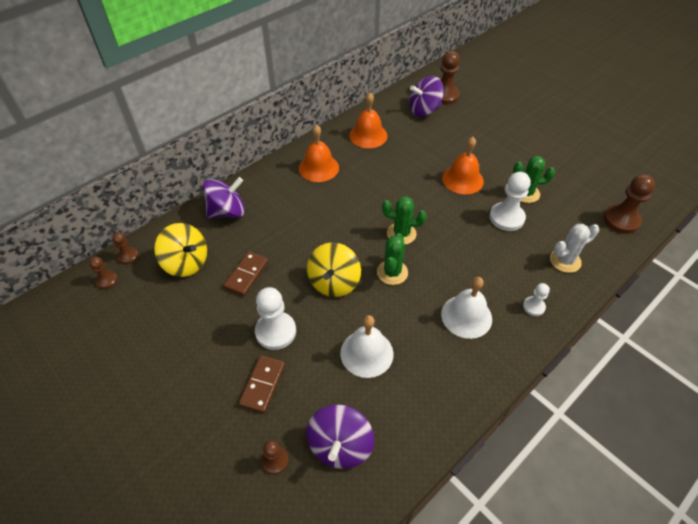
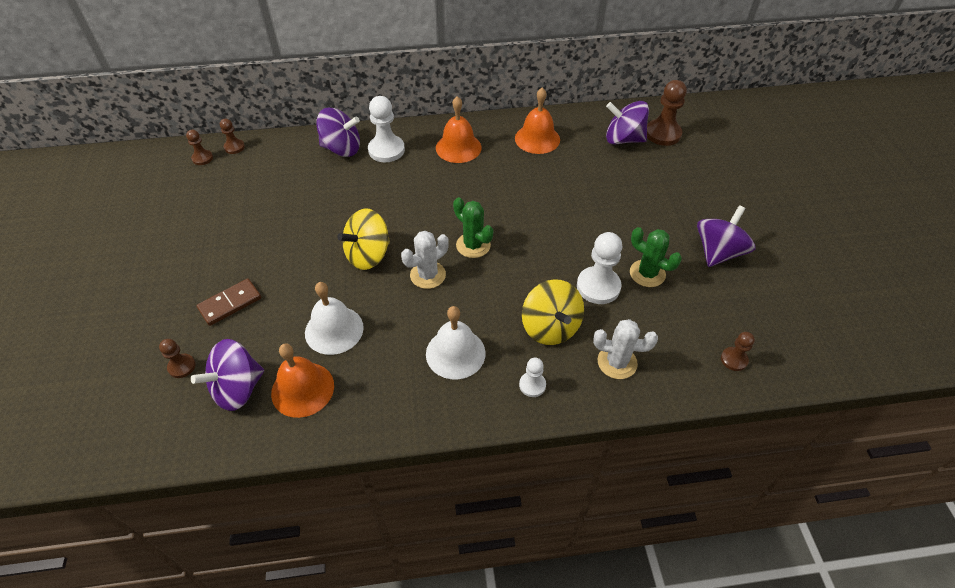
camera: 35 degrees right, 0 degrees up
yellow spinning top [154,223,207,277] -> yellow spinning top moved to [522,279,584,345]
brown domino [224,251,268,296] -> none
white pawn [255,287,296,350] -> white pawn moved to [368,96,405,162]
green cactus [377,233,408,285] -> white cactus [401,231,449,289]
orange bell [442,137,484,194] -> orange bell moved to [271,343,334,418]
brown pawn [603,174,655,234] -> brown pawn [721,332,755,371], size x0.55
none -> purple spinning top [697,205,755,267]

